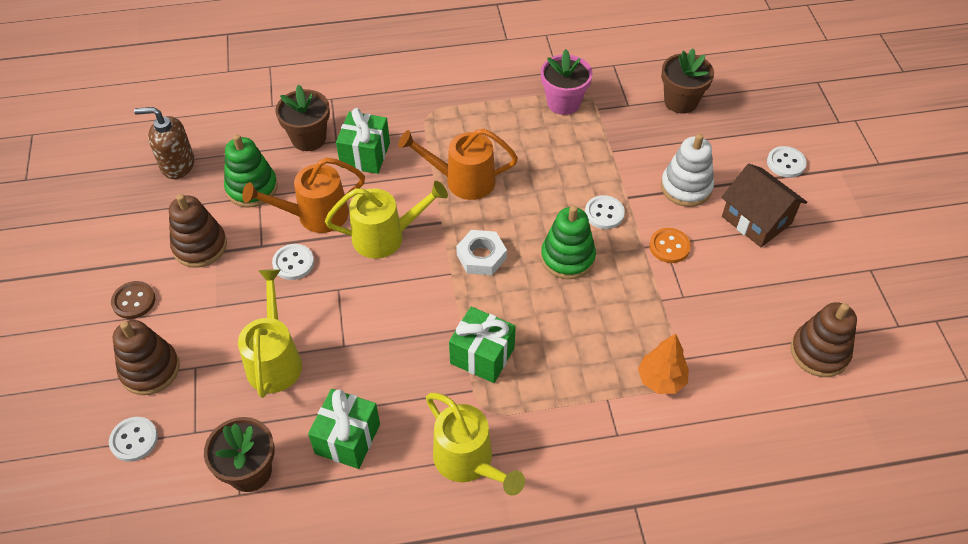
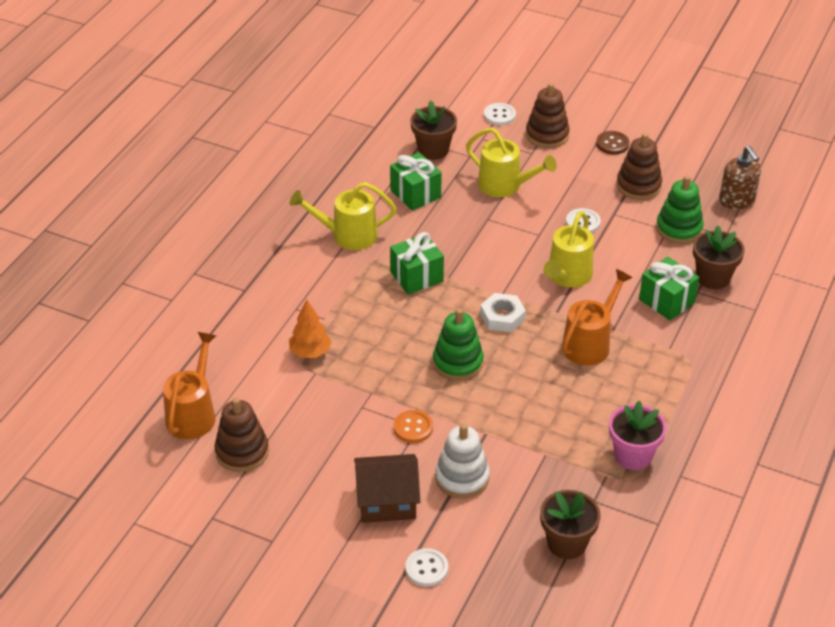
camera: 125 degrees right, 10 degrees down
brown soap dispenser [134,107,195,179] -> brown soap dispenser turned 120 degrees clockwise [719,146,761,210]
orange watering can [242,158,365,233] -> orange watering can moved to [163,332,216,439]
white button [585,195,625,229] -> none

